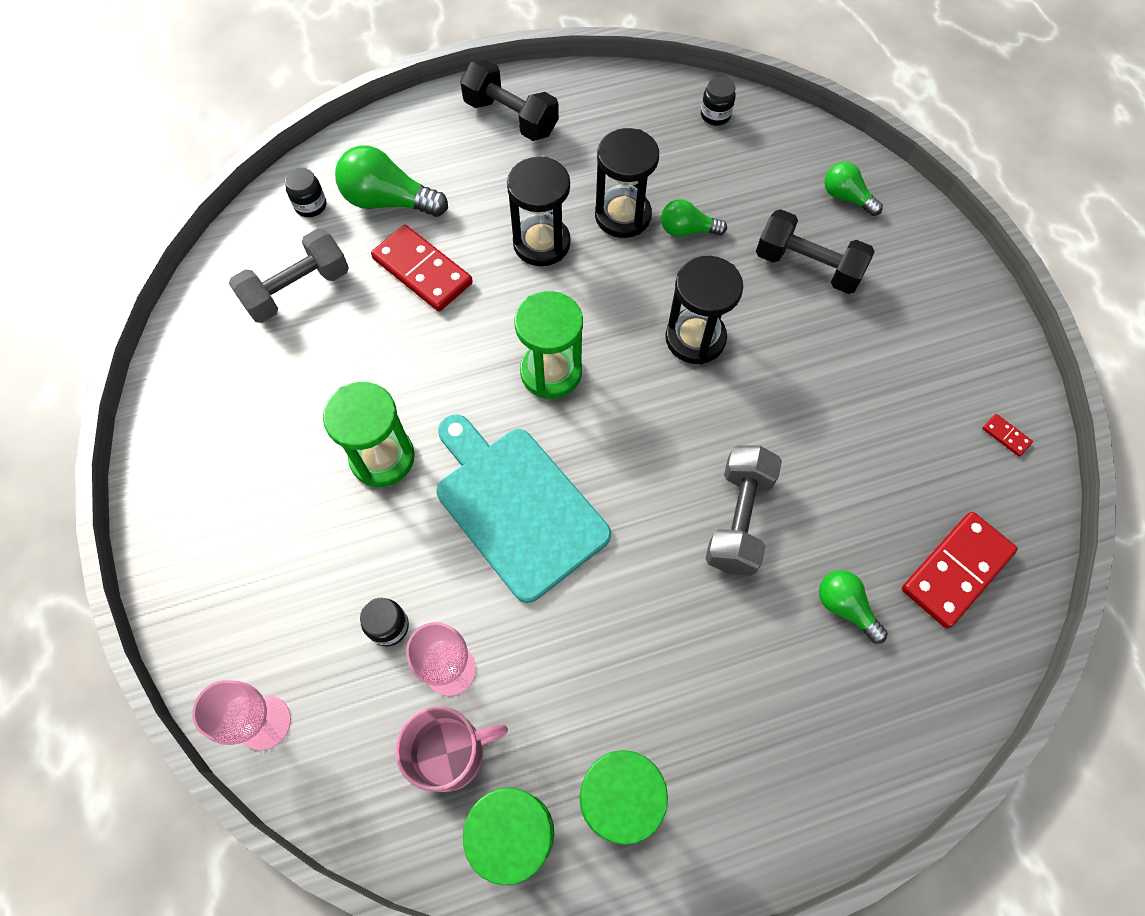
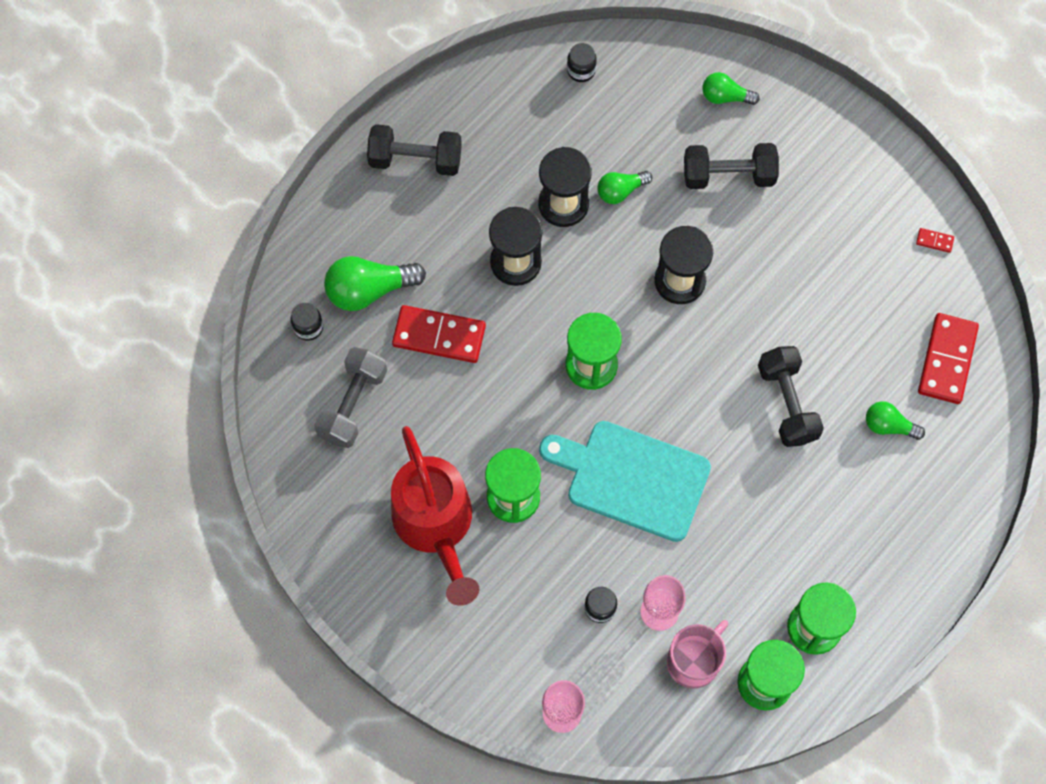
camera: 30 degrees left, 5 degrees up
grey dumbbell [705,445,782,576] -> black dumbbell [758,346,824,447]
none -> red watering can [391,426,479,606]

